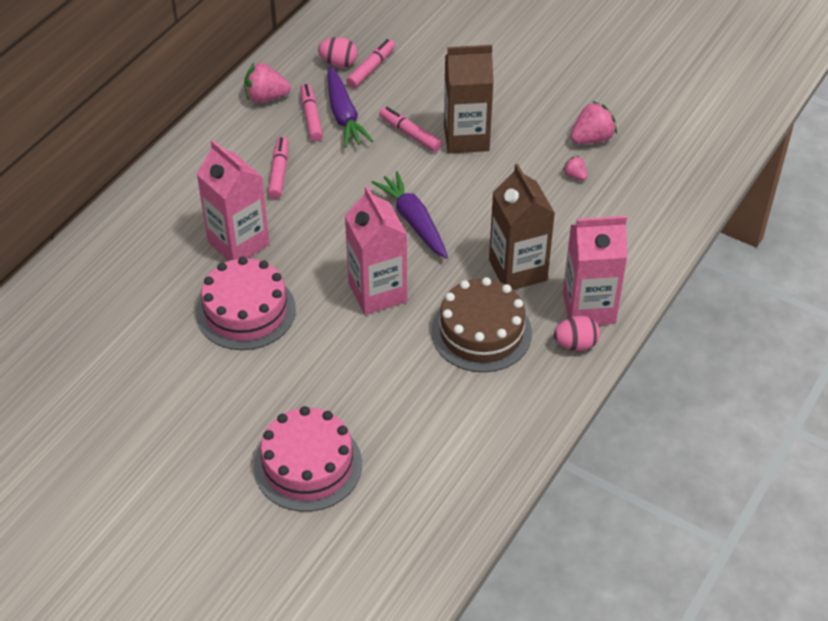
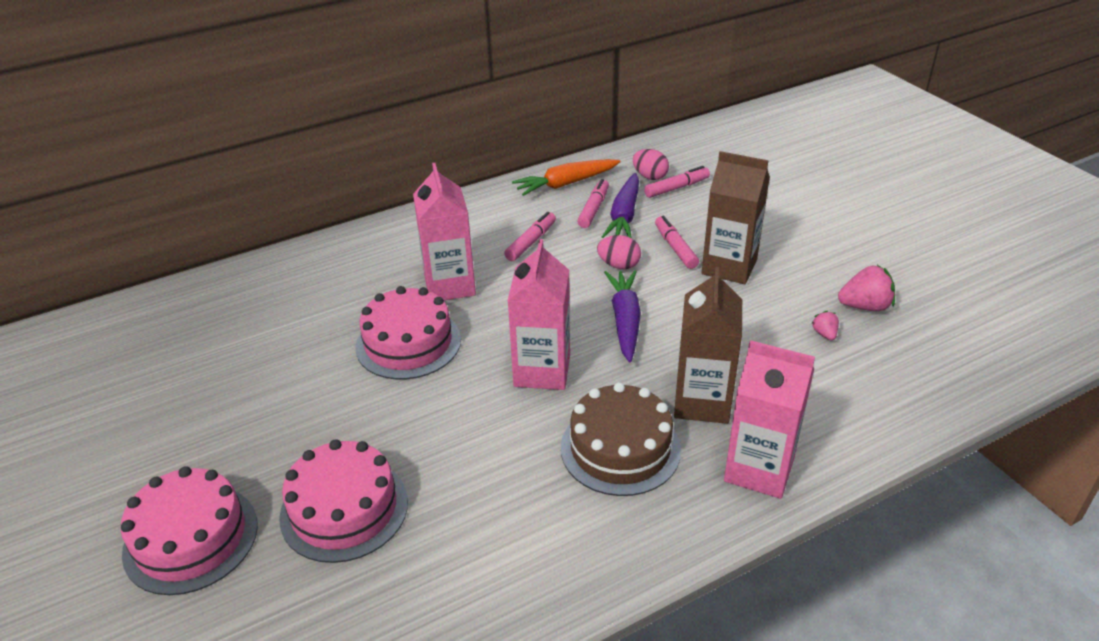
camera: 30 degrees right, 10 degrees down
pink strawberry [244,63,291,103] -> orange carrot [512,159,621,196]
pink egg [554,315,601,351] -> pink egg moved to [597,235,641,269]
none -> pink cake [120,466,258,595]

